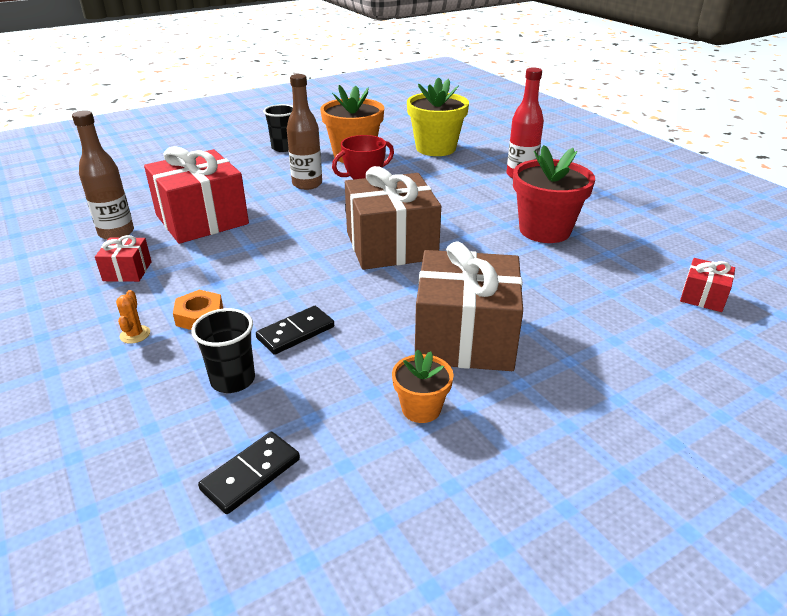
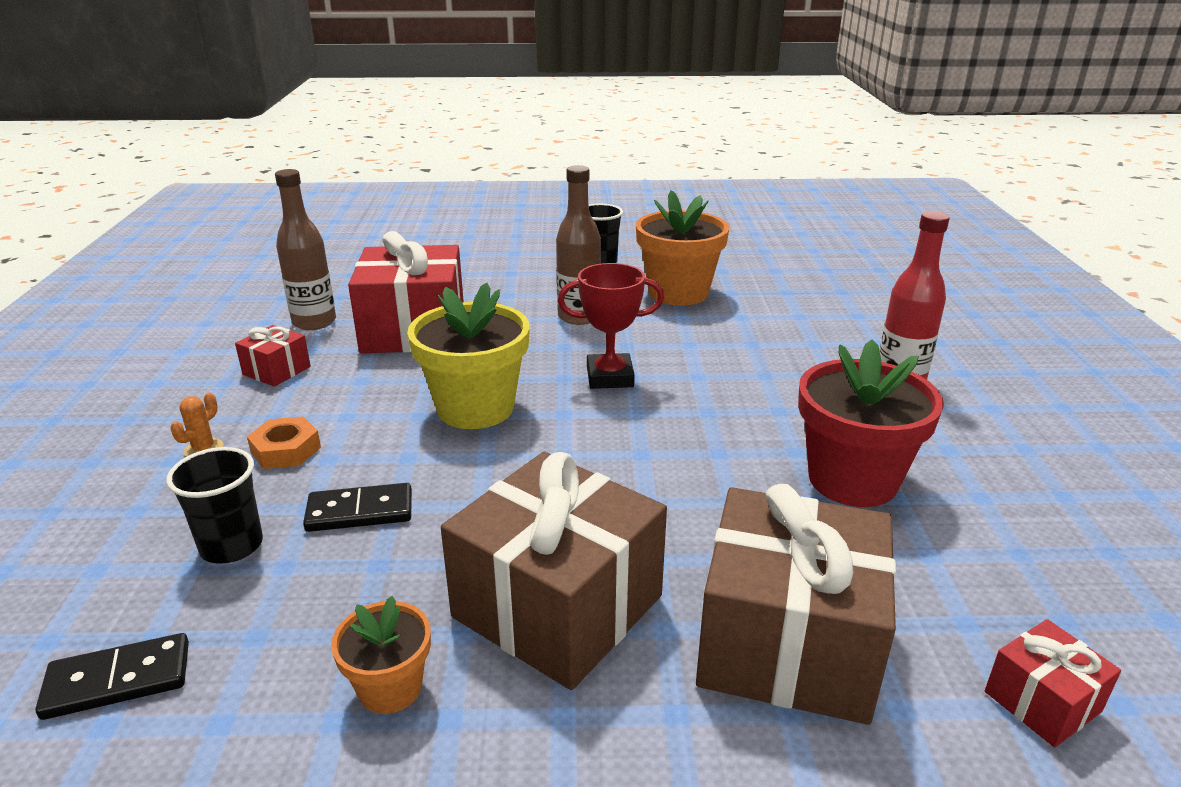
camera: 30 degrees right, 5 degrees down
brown gift [345,166,441,270] -> brown gift moved to [696,484,896,725]
yellow flower pot [407,77,469,156] -> yellow flower pot moved to [407,282,530,429]

